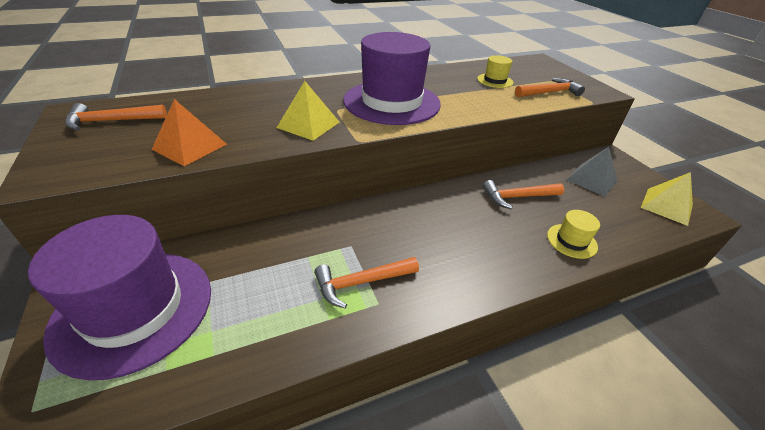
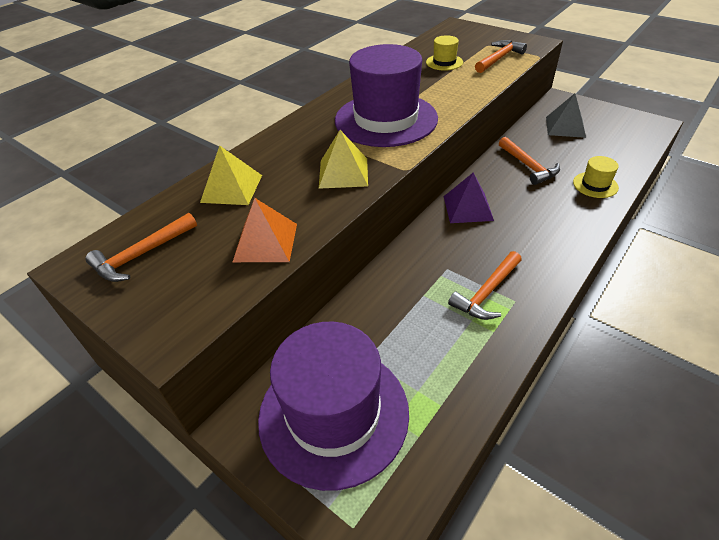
camera: 25 degrees left, 5 degrees up
orange hammer [483,180,564,209] -> orange hammer turned 75 degrees counterclockwise [499,137,560,185]
yellow pyramid [641,172,693,226] -> yellow pyramid moved to [200,145,262,205]
none -> purple pyramid [444,173,494,223]

